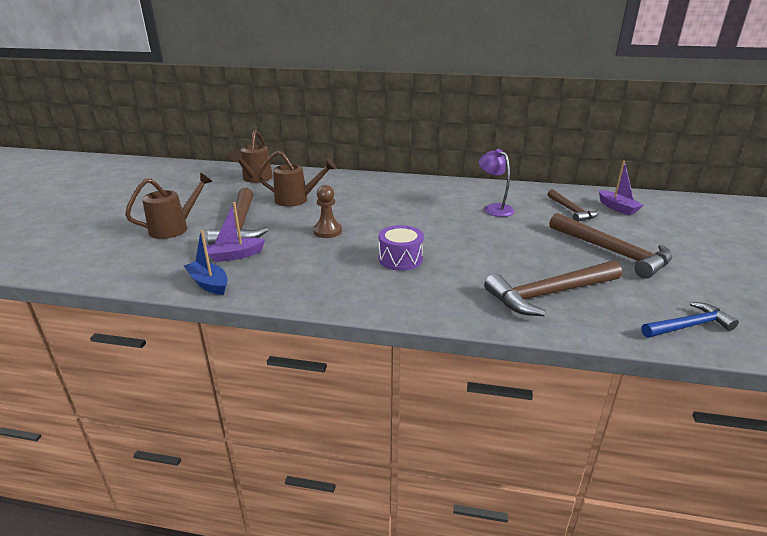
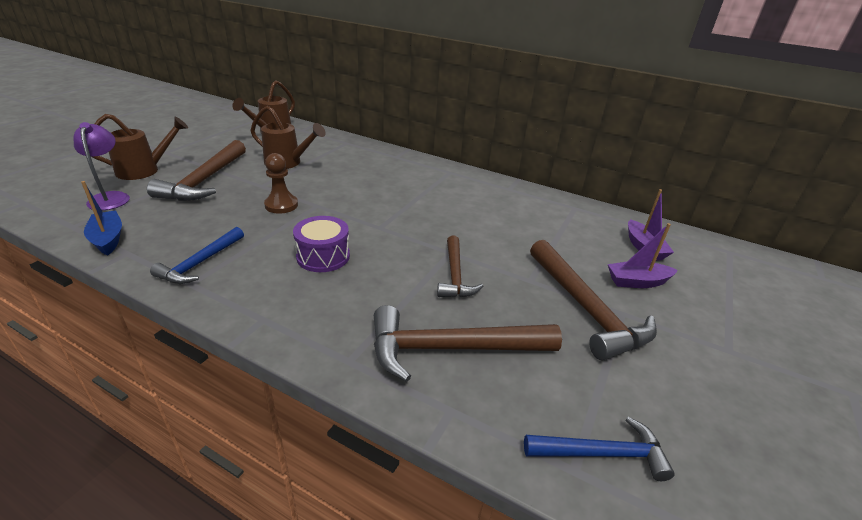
camera: 15 degrees right, 5 degrees up
purple boat [206,202,265,262] -> purple boat moved to [608,223,678,288]
purple lamp [479,149,515,217] -> purple lamp moved to [74,122,130,210]
brown hammer [548,189,599,222] -> brown hammer moved to [437,236,483,297]
none -> blue hammer [150,227,244,284]

